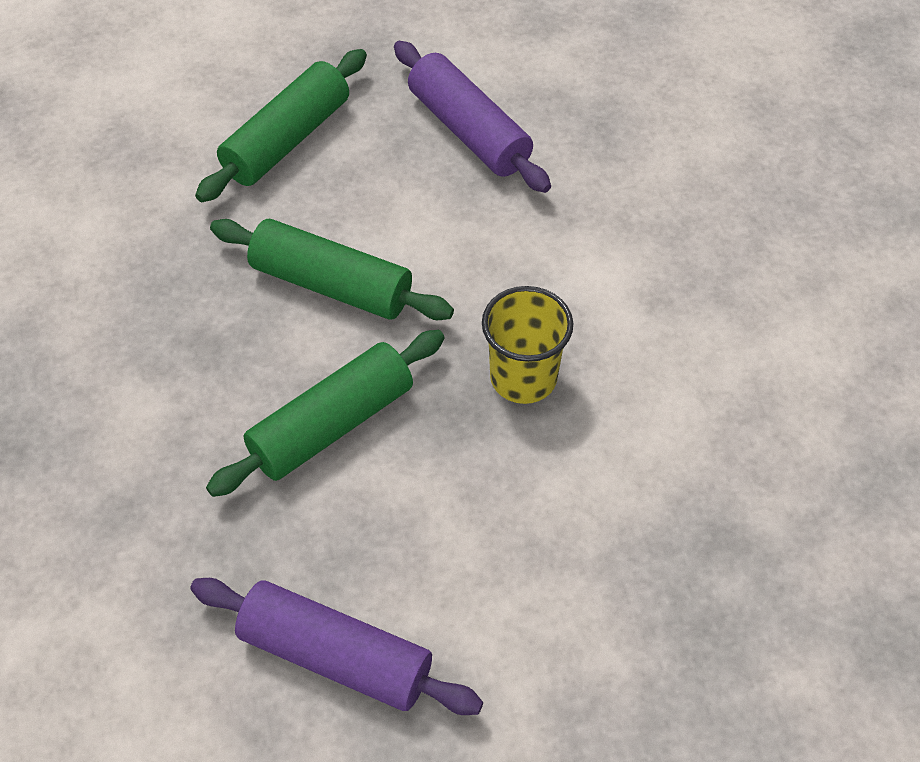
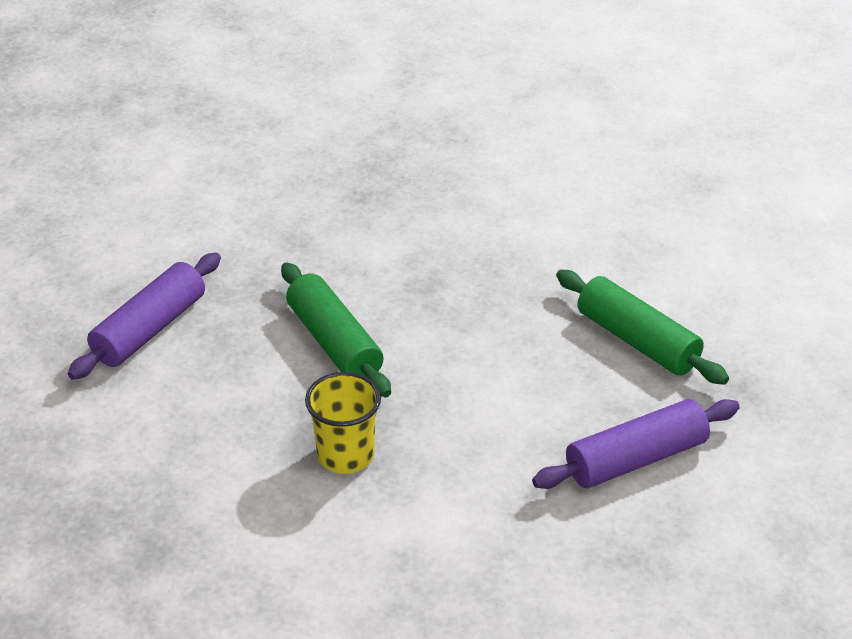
camera: 100 degrees right, 15 degrees down
green rolling pin [210,219,454,320] -> none

